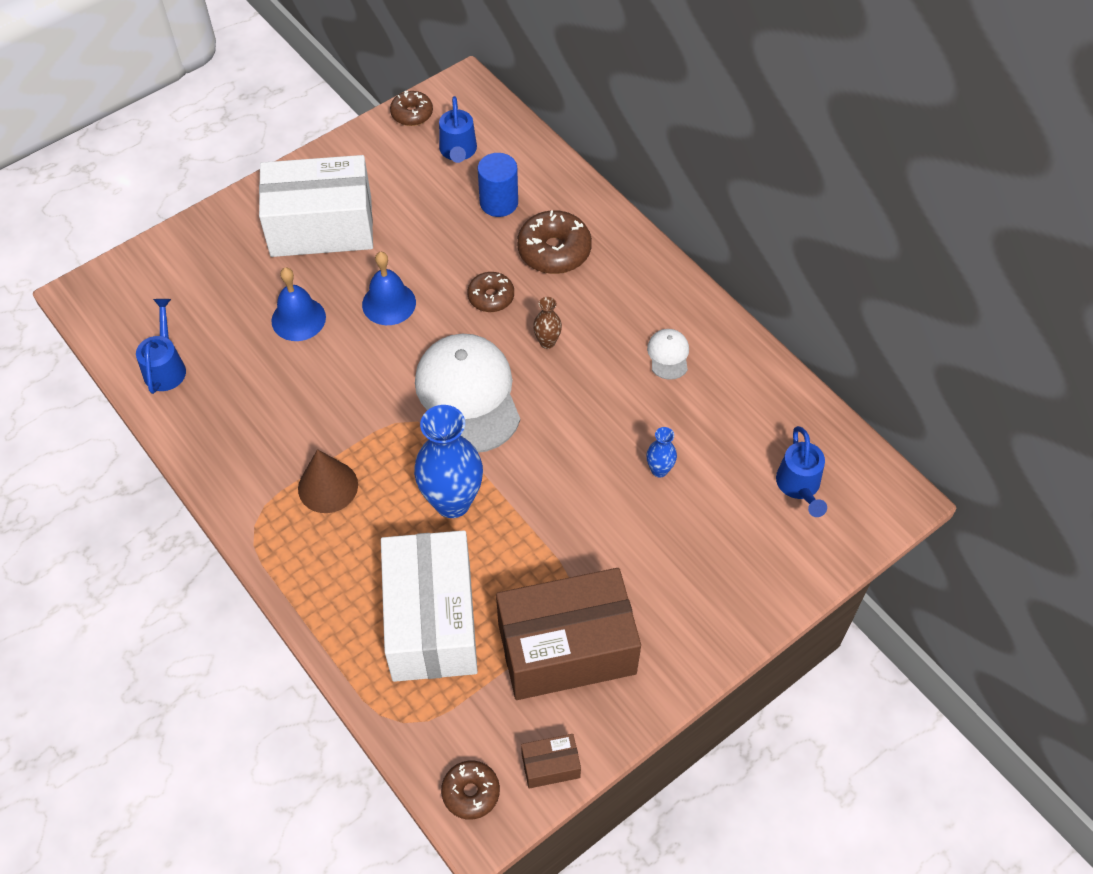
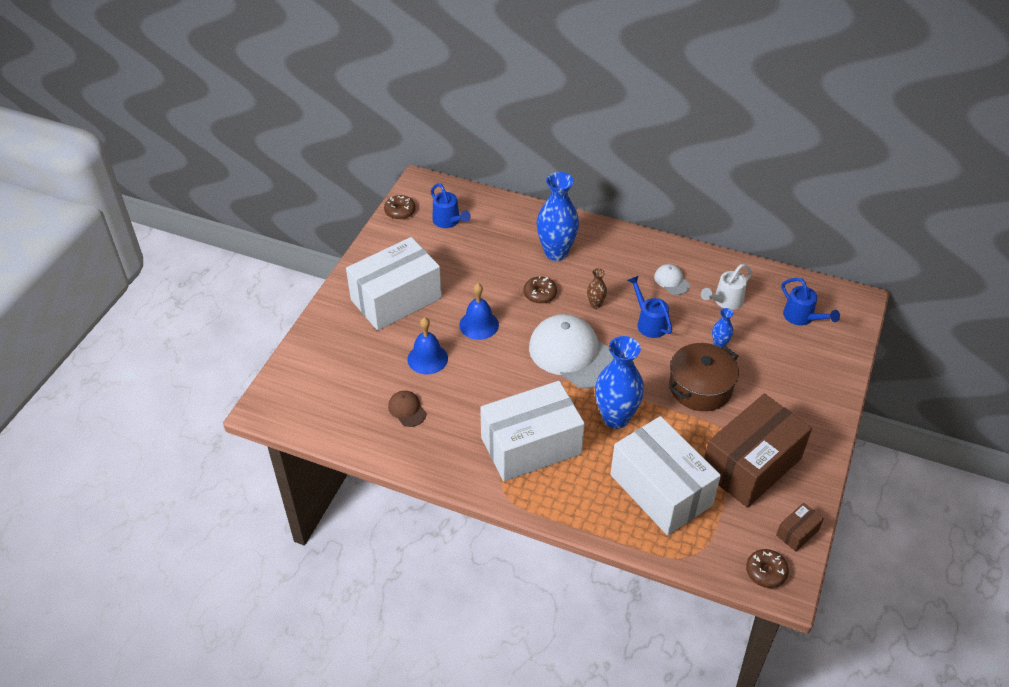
camera: 30 degrees left, 10 degrees down
blue watering can [136,299,186,394] -> blue watering can moved to [628,276,672,338]
brown cone [298,449,358,513] -> white box [480,381,585,481]
blue cylinder [478,153,518,217] -> none
brown donut [517,210,592,274] -> blue vase [536,172,579,261]
none -> brown cap [388,391,426,427]
none -> brown pot [669,343,739,411]
none -> white watering can [701,264,752,310]

